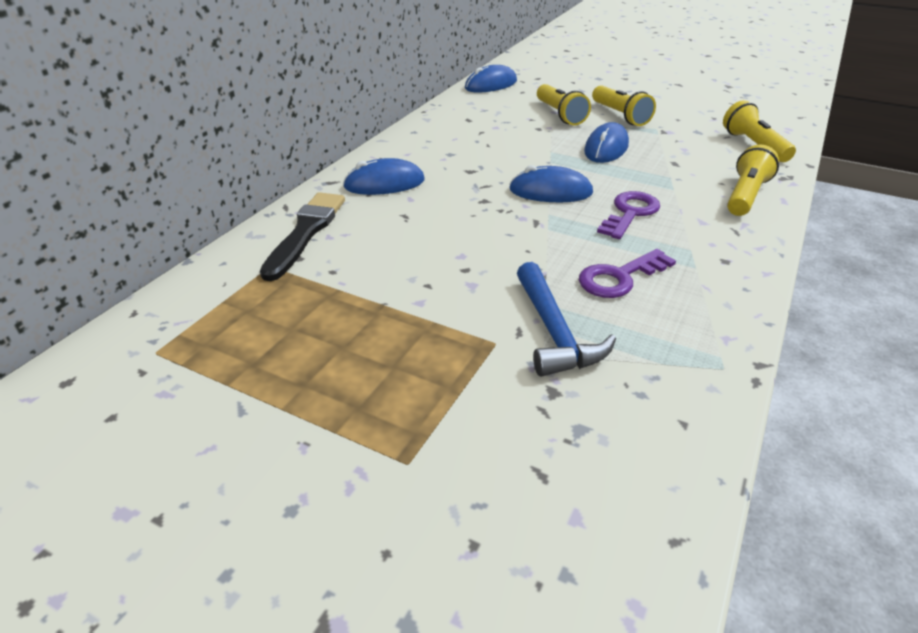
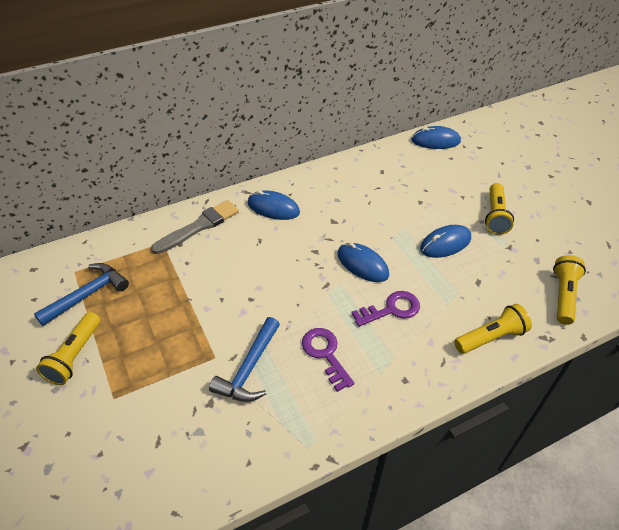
camera: 35 degrees right, 10 degrees up
black brush [260,192,345,281] -> grey brush [151,200,239,254]
yellow flashlight [537,84,591,125] -> yellow flashlight moved to [36,312,100,385]
purple key [579,249,676,298] -> purple key turned 60 degrees clockwise [302,328,354,392]
none -> blue hammer [34,263,129,326]

